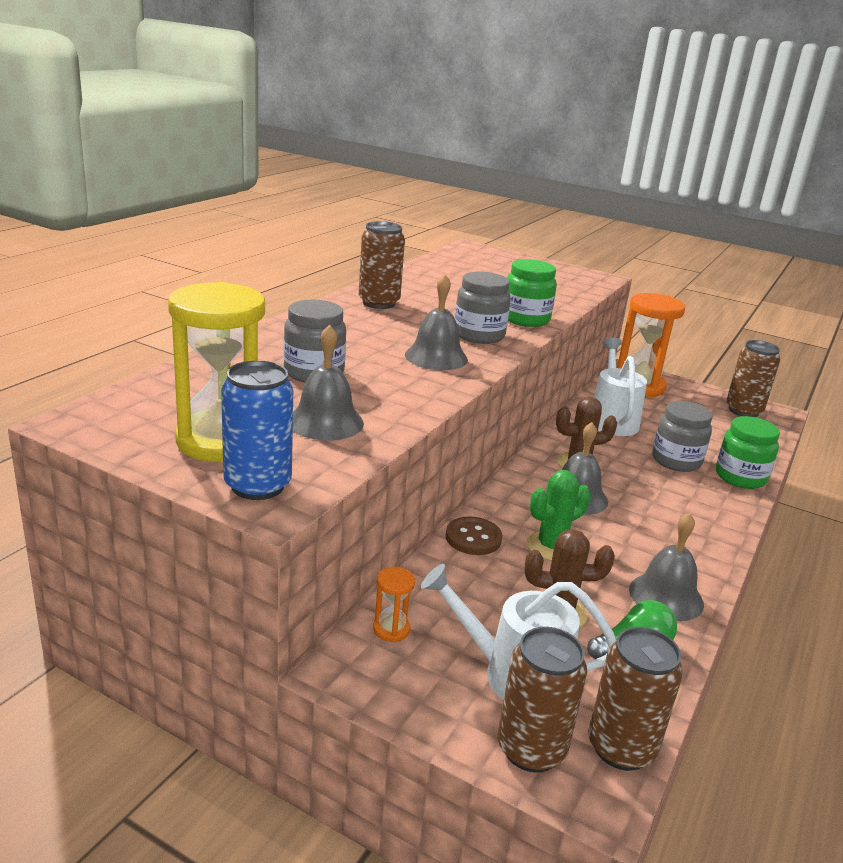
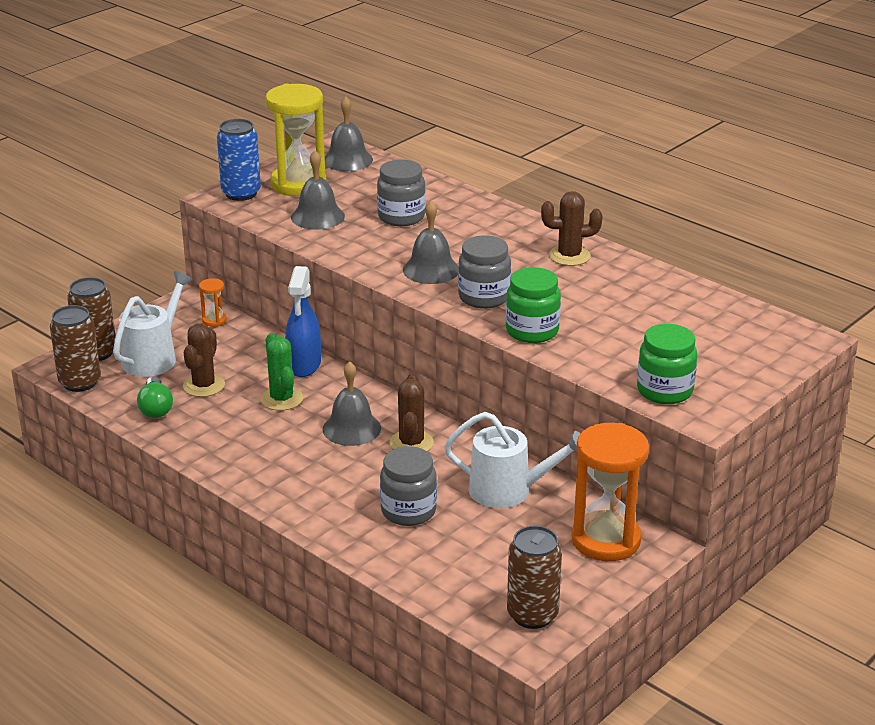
camera: 105 degrees right, 5 degrees up
brown can [359,221,405,309] -> brown cactus [541,191,602,266]
brown button [446,516,503,555] -> blue spray bottle [285,266,321,377]
grey bell [629,513,704,621] -> grey bell moved to [325,96,373,171]
green jar [716,416,780,489] -> green jar moved to [637,324,697,404]

